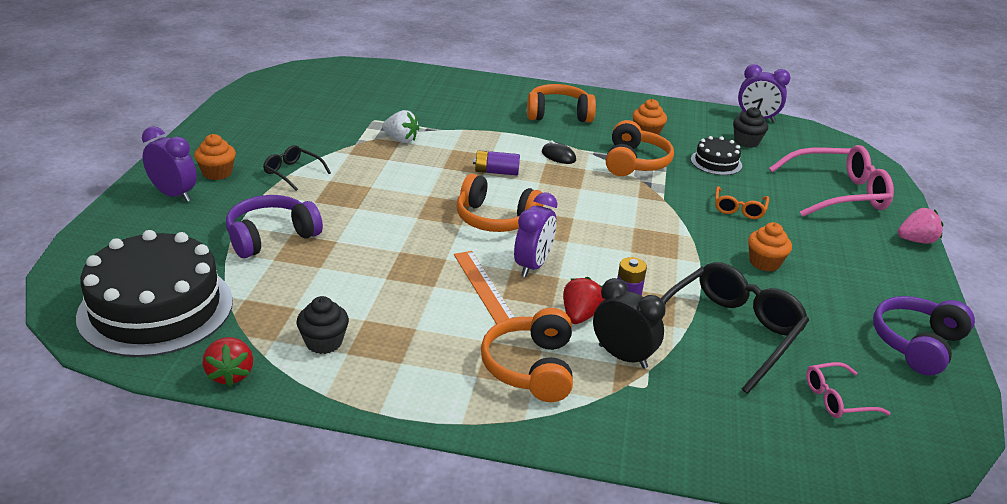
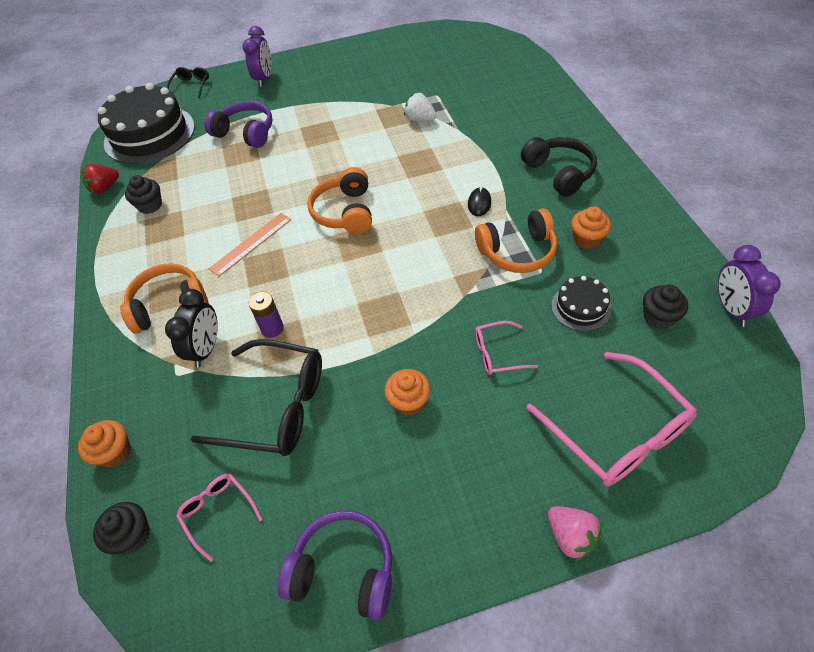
camera: 70 degrees right, 20 degrees up
orange cupcake [194,134,236,180] -> orange cupcake moved to [78,420,131,468]
black glasses [263,145,331,191] -> black glasses moved to [167,67,209,98]
white strawberry [382,110,420,143] -> white strawberry turned 120 degrees clockwise [404,93,436,122]
purple battery [473,150,520,175] -> none
purple clock [514,192,557,277] -> none
orange headphones [527,84,596,123] -> black headphones [521,137,597,197]
red strawberry [563,277,605,324] -> none
orange glasses [715,186,769,219] -> pink glasses [475,321,538,375]
none -> black cupcake [93,502,150,554]

